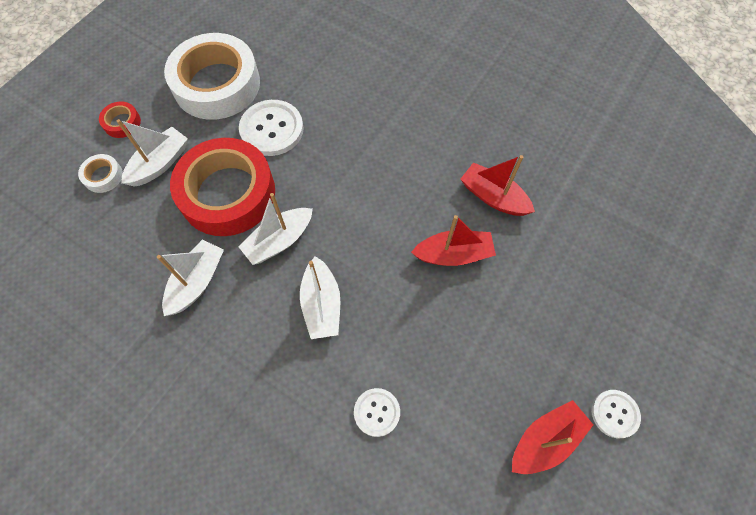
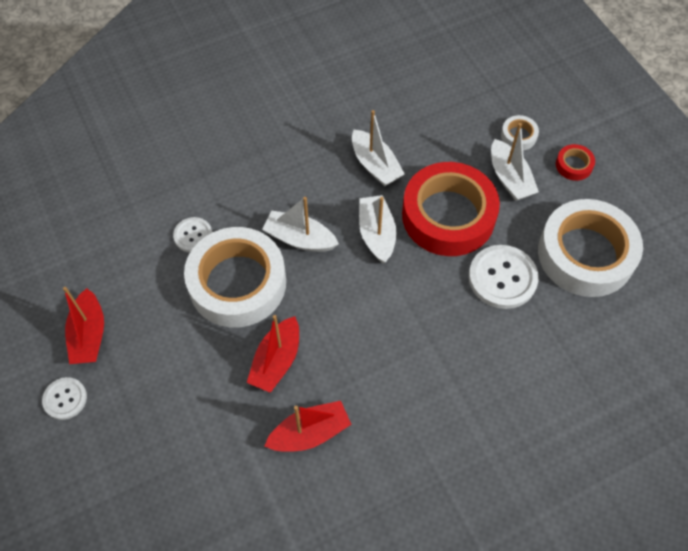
camera: 120 degrees right, 5 degrees down
none -> white tape [184,227,286,327]

